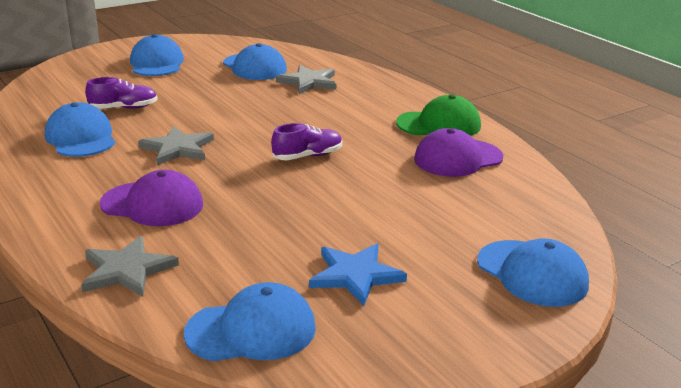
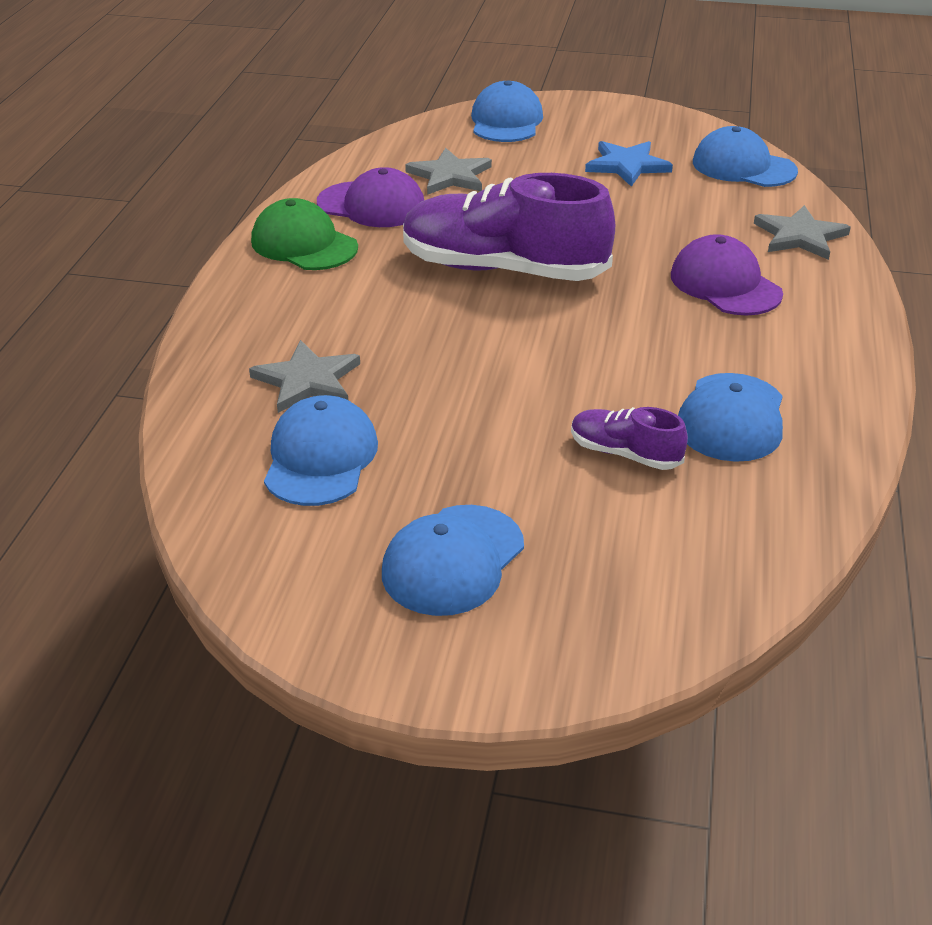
camera: 135 degrees left, 10 degrees up
grey star [138,126,214,165] -> grey star moved to [405,148,492,195]
purple shoe [271,123,342,160] -> purple shoe [403,173,615,281], size x2.17

